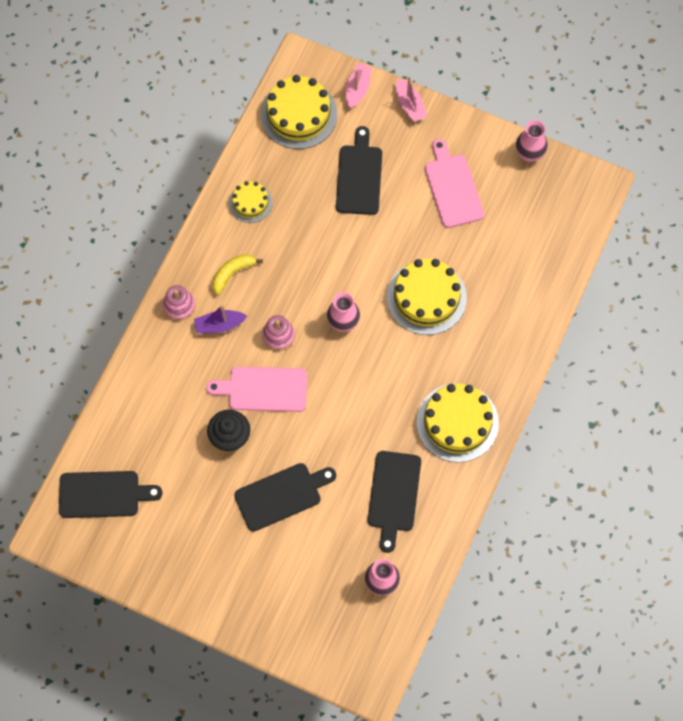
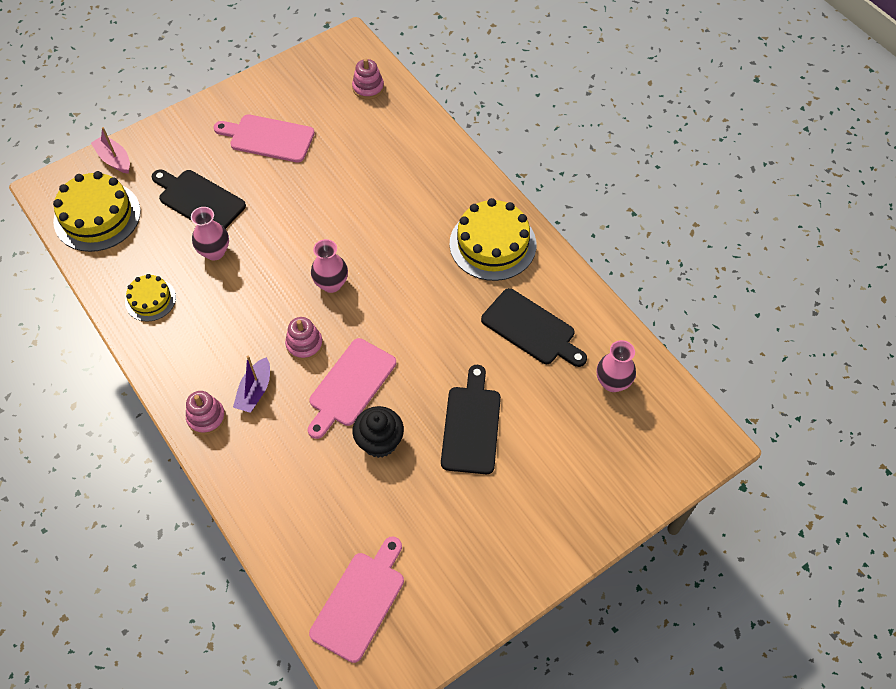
camera: 60 degrees left, 10 degrees down
black cutting board [59,471,162,518] -> pink cutting board [309,537,404,663]
yellow banana [212,254,263,295] -> none
yellow cake [387,259,467,335] -> none
pink boat [396,76,427,122] -> none
pink vase [516,120,548,162] -> pink vase moved to [191,207,229,260]
none -> pink stacking toy [352,58,384,99]

